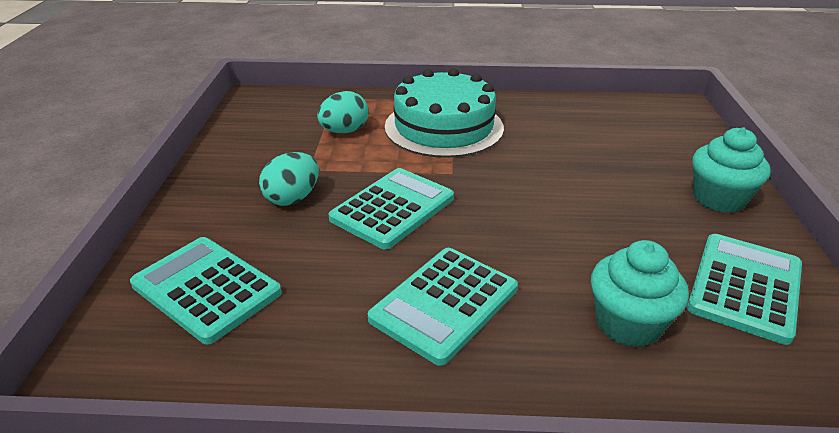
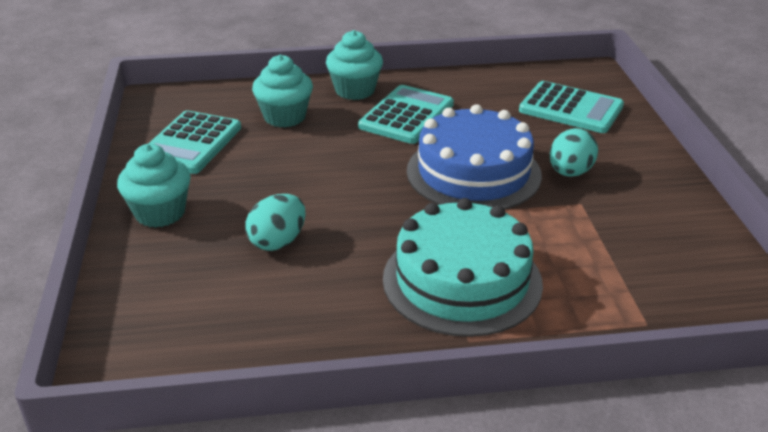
camera: 170 degrees right, 0 degrees up
turquoise egg [317,91,369,133] -> turquoise egg moved to [245,194,306,251]
turquoise calculator [329,168,454,249] -> blue cake [407,104,542,210]
none -> turquoise cupcake [326,30,383,100]

